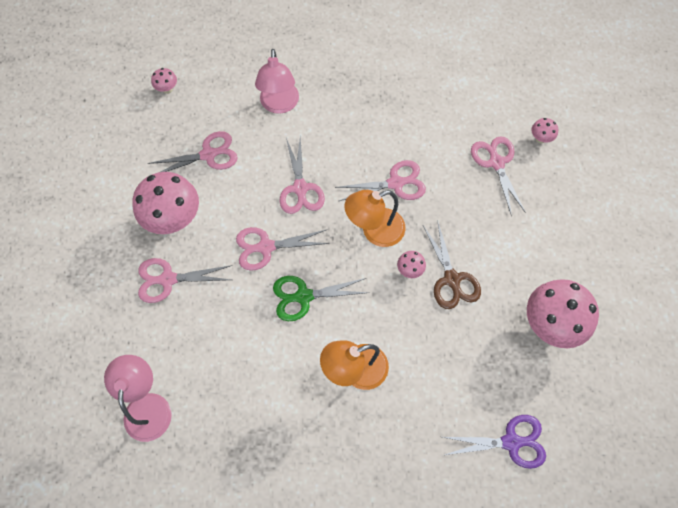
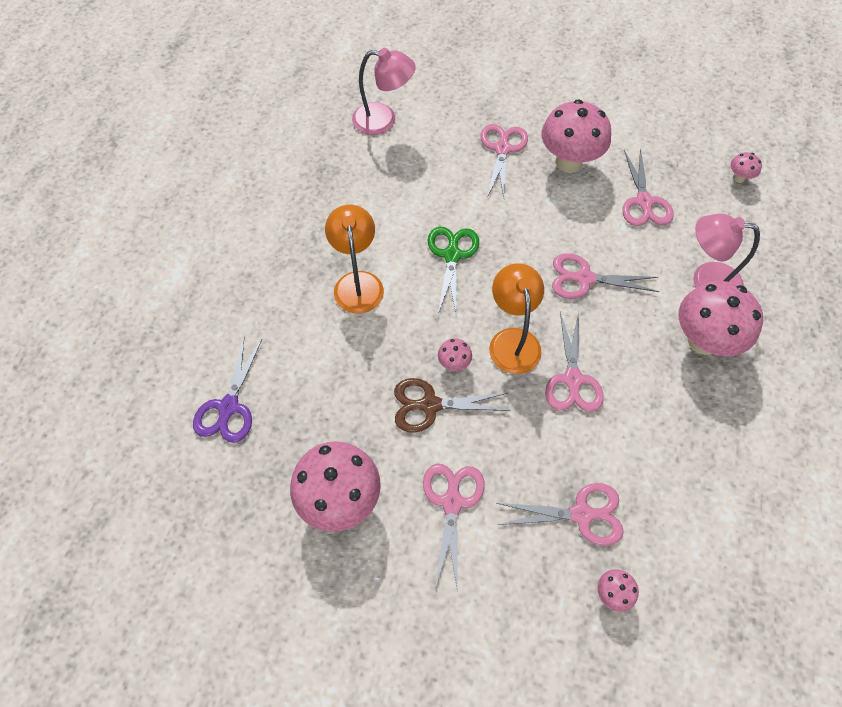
camera: 105 degrees right, 5 degrees down
pink scissors [236,227,330,271] -> pink scissors moved to [423,464,485,588]
none -> pink mushroom [679,281,763,356]

